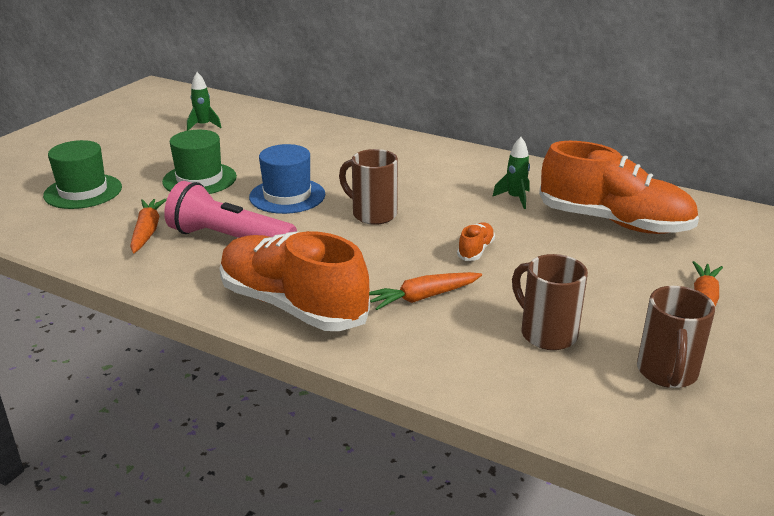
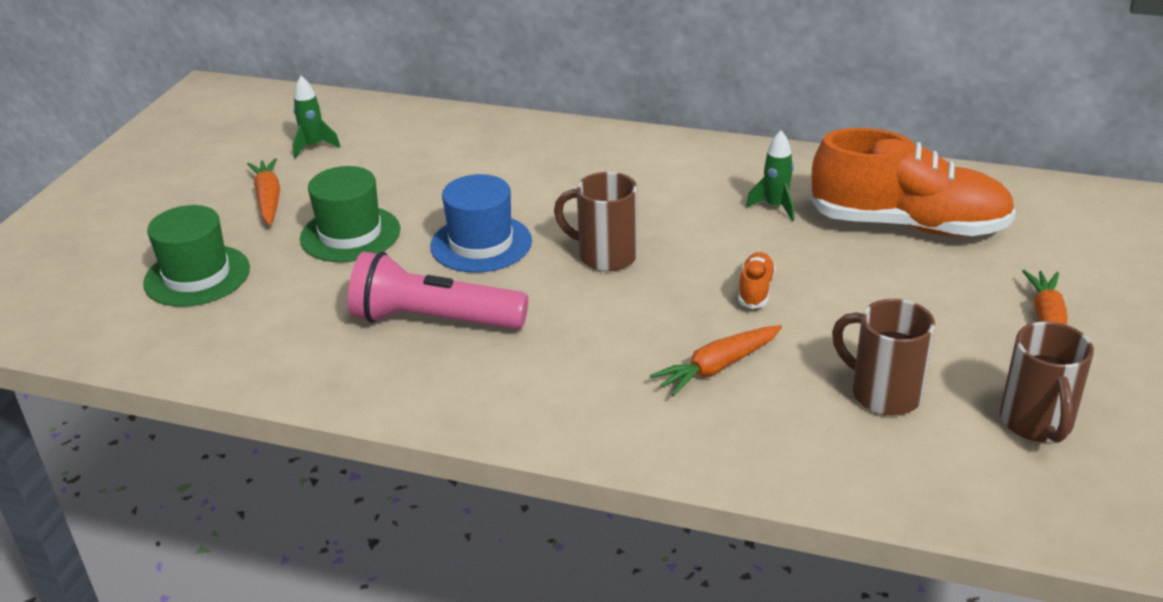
camera: 10 degrees left, 5 degrees up
orange carrot [130,198,167,253] -> orange carrot moved to [247,158,280,225]
orange shoe [220,231,370,331] -> none

